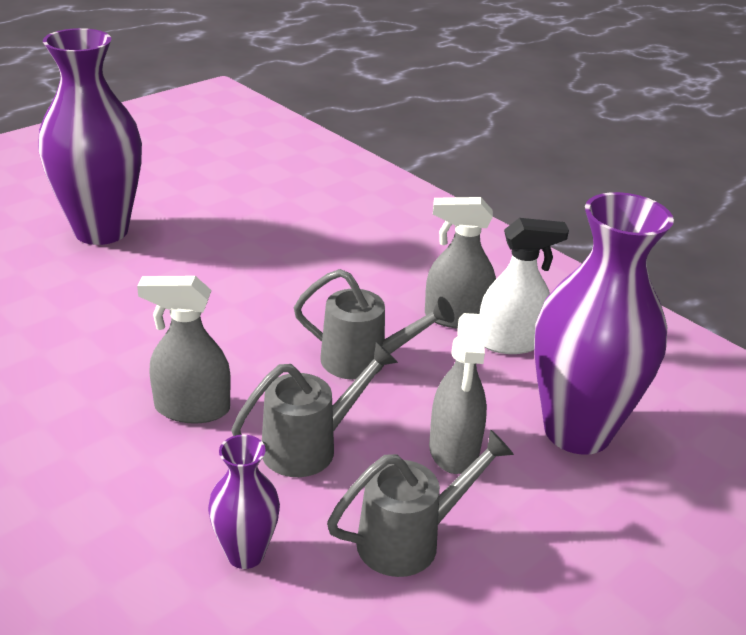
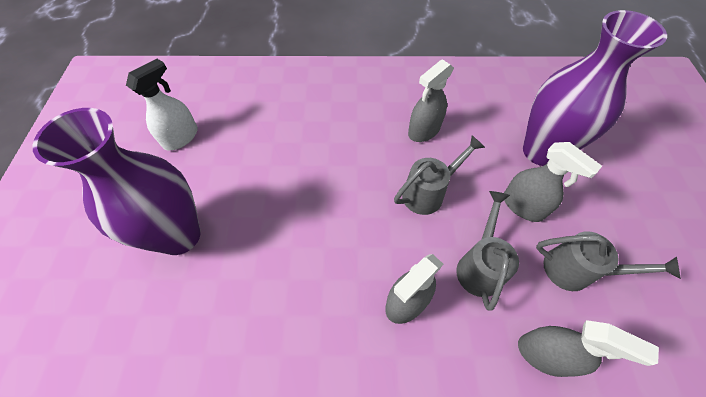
camera: 45 degrees left, 25 degrees up
purple vase [208,435,280,569] -> grey spray bottle [518,320,659,377]
grey watering can [327,430,514,577] -> grey watering can turned 90 degrees clockwise [536,231,681,291]
white spray bottle [480,218,569,354] -> white spray bottle moved to [126,59,198,150]

